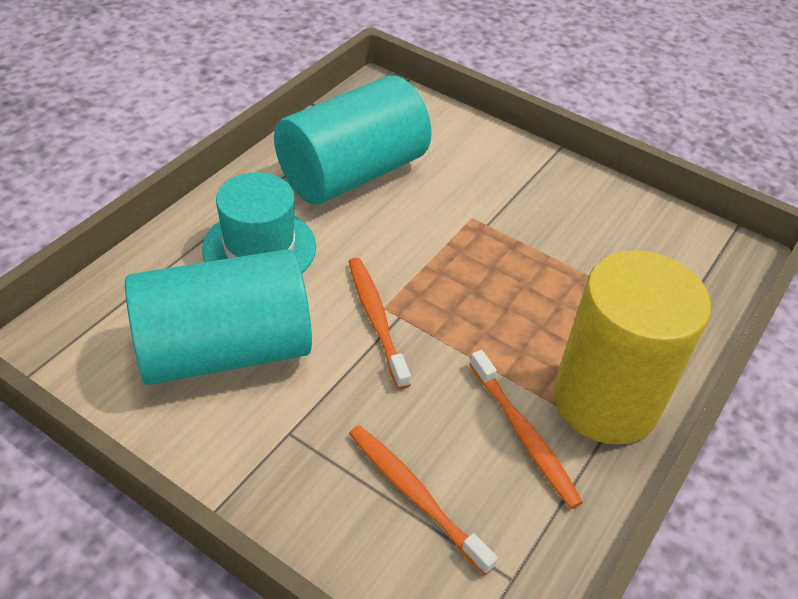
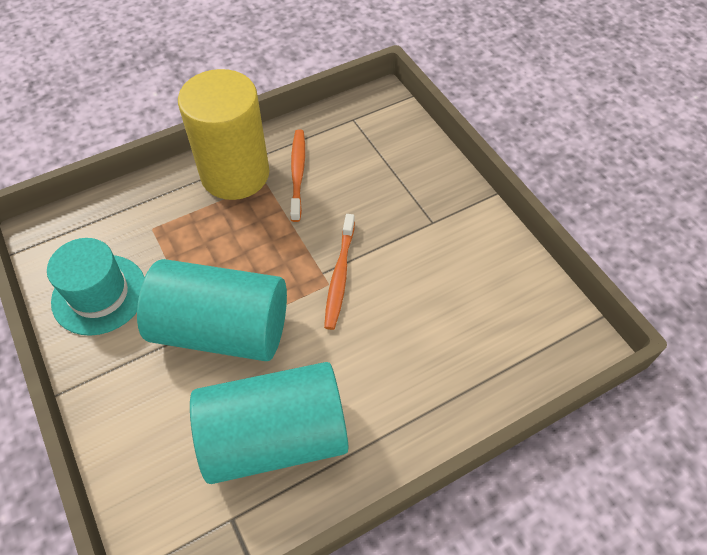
camera: 150 degrees left, 10 degrees up
turquoise cylinder [125,249,312,385] -> turquoise cylinder moved to [137,259,287,361]
turquoise hat [202,172,316,273] -> turquoise hat moved to [47,238,145,336]
orange toothbrush [349,425,498,575] -> none

